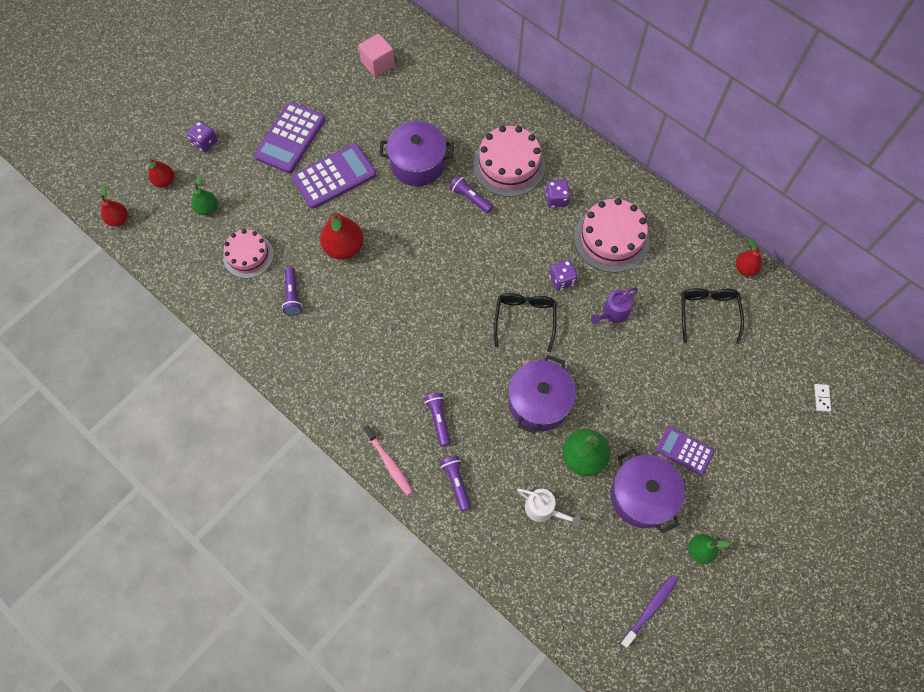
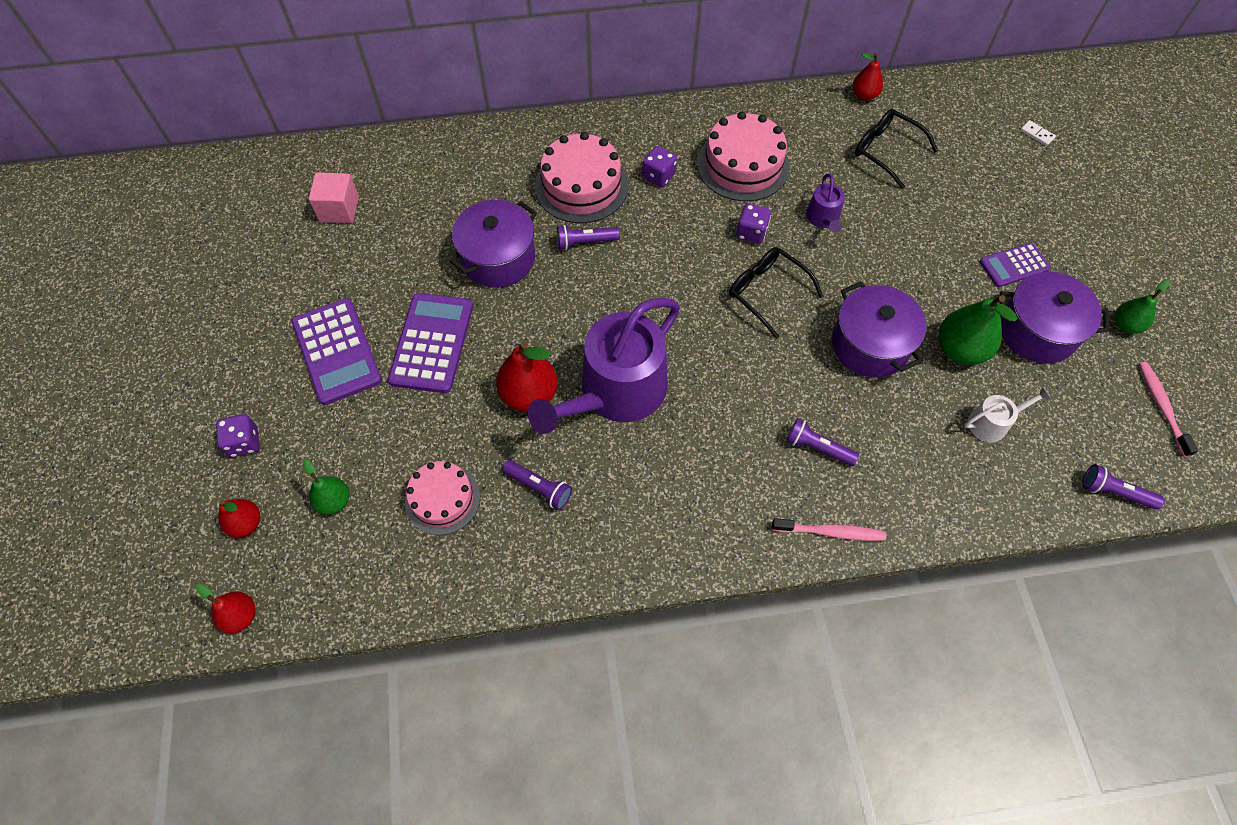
camera: 50 degrees left, 5 degrees down
purple flashlight [440,455,471,511] -> purple flashlight moved to [1083,464,1165,510]
purple toothbrush [620,575,678,648] -> pink toothbrush [1139,362,1198,457]
none -> purple watering can [528,298,680,434]

